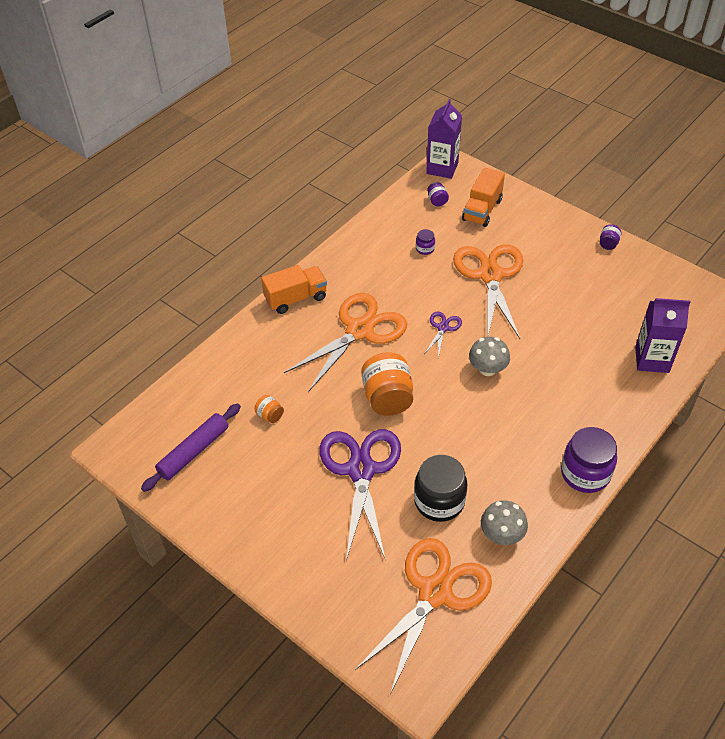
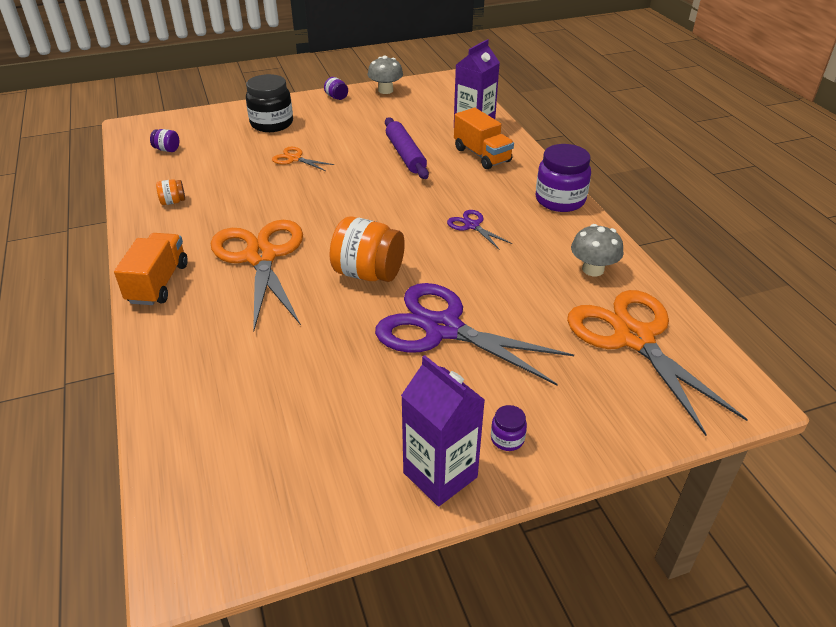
camera: 60 degrees left, 10 degrees down
purple rolling pin [141,404,241,492] -> purple rolling pin moved to [385,117,429,179]
orange jar [254,395,284,423] -> orange jar moved to [156,179,185,205]
black jar [414,455,467,522] -> black jar moved to [246,74,293,132]
purple jar [416,229,435,255] -> purple jar moved to [491,405,527,451]
purple scissors [424,312,462,358] -> purple scissors moved to [447,210,512,249]
purple carton [426,99,462,179] -> purple carton moved to [401,355,485,507]
orange scissors [453,244,523,339] -> orange scissors [272,147,334,171], size x0.45
orange truck [462,167,505,227] -> orange truck moved to [454,108,514,169]
grey mushroom [469,337,510,376] -> grey mushroom moved to [368,56,403,94]

